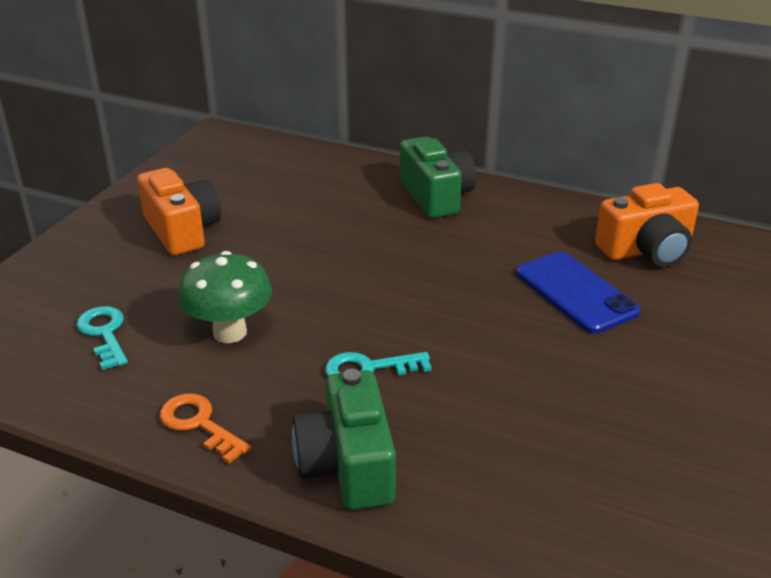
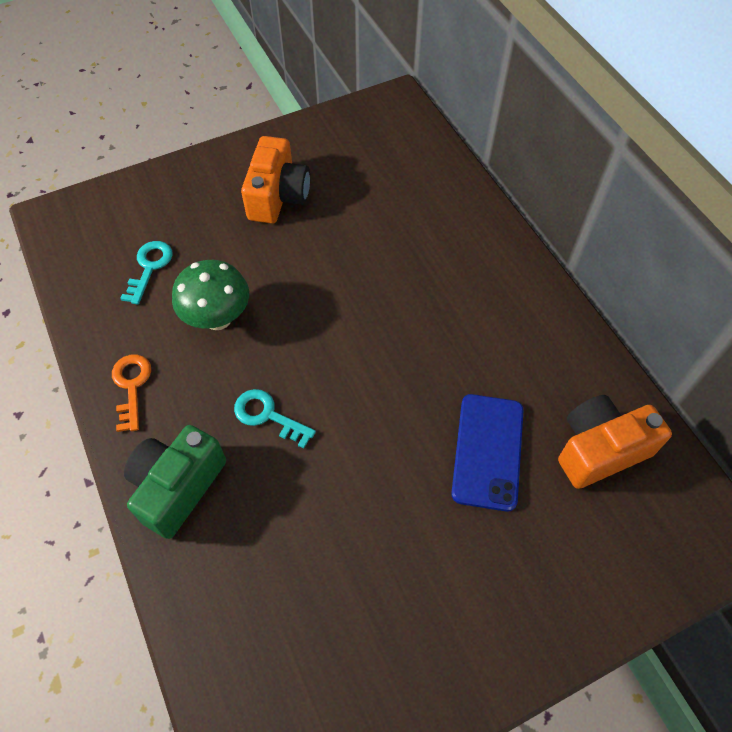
camera: 40 degrees right, 25 degrees up
green camera [400,136,476,219] -> none
orange camera [595,183,699,267] -> orange camera turned 135 degrees clockwise [558,395,672,489]

